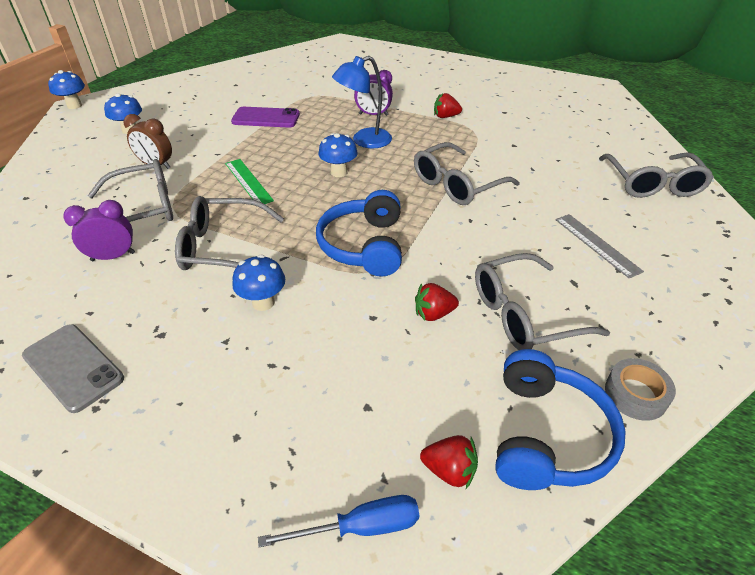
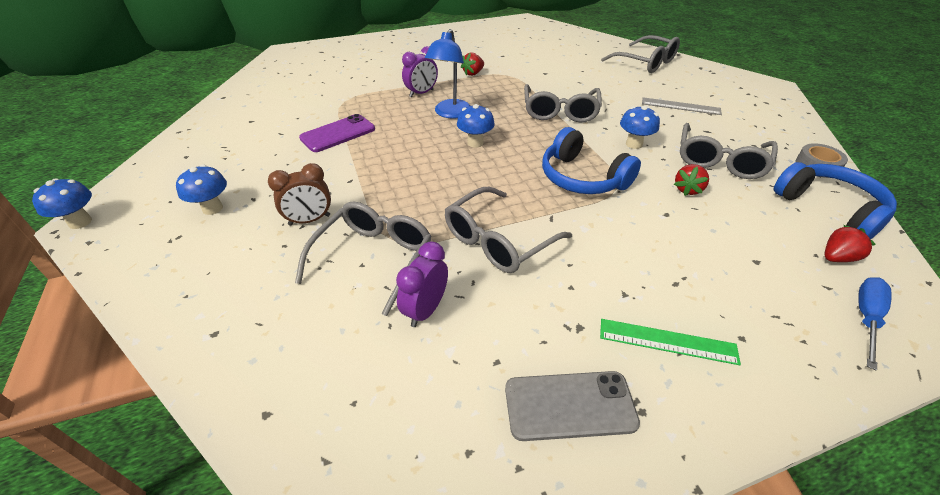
camera: 45 degrees left, 0 degrees up
green ruler [225,159,274,204] -> green ruler moved to [600,319,741,365]
blue mushroom [232,255,285,311] -> blue mushroom moved to [620,106,660,149]

